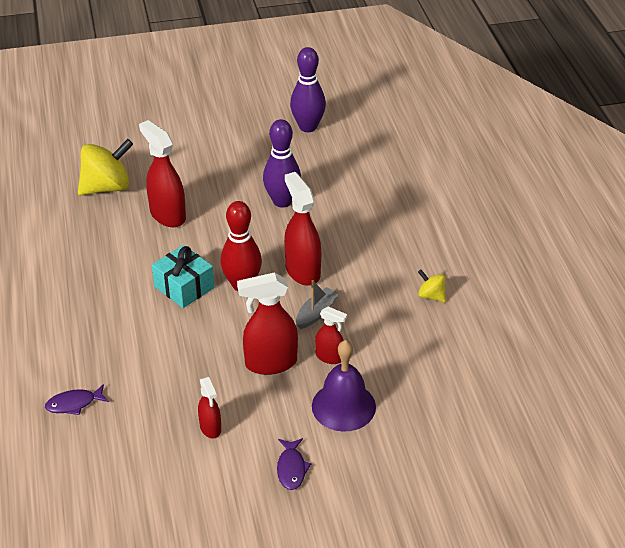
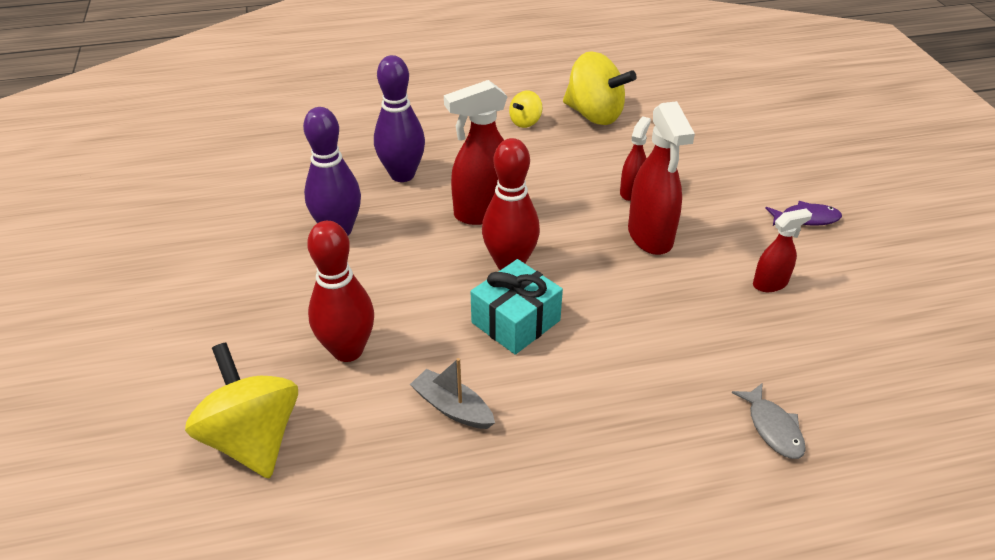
camera: 90 degrees left, 0 degrees up
purple fish [45,384,109,415] -> grey fish [732,383,806,459]
red spray bottle [139,120,186,227] -> red bowling pin [307,221,374,362]
purple bowling pin [290,47,326,132] -> purple bowling pin moved to [374,55,425,182]
grey boat [296,280,339,329] -> grey boat moved to [410,358,495,429]
purple bell [312,340,376,432] -> none
none -> yellow spinning top [563,51,637,125]

